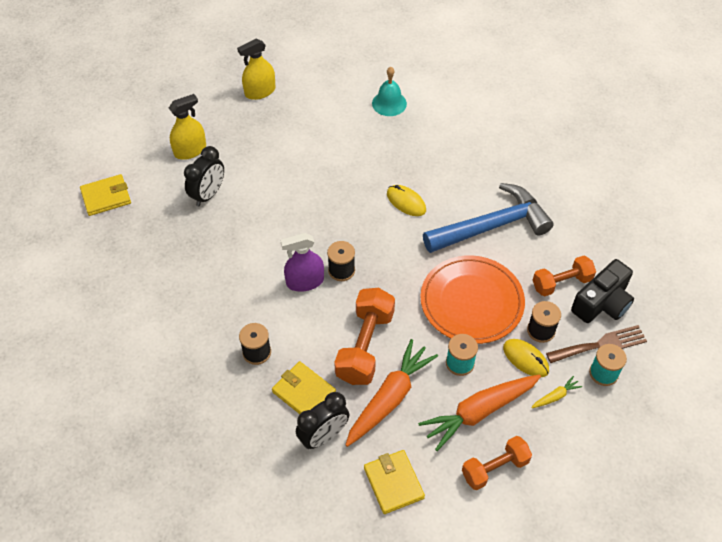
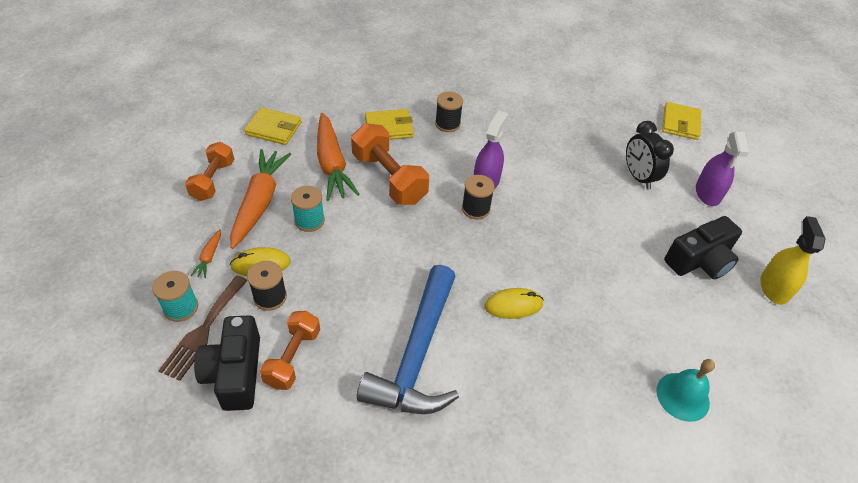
camera: 125 degrees right, 5 degrees down
yellow spray bottle [169,94,206,160] -> purple spray bottle [696,132,749,206]
black clock [296,392,350,449] -> none
orange plate [420,255,525,344] -> none
yellow carrot [531,376,582,408] -> orange carrot [190,229,221,278]
none -> black camera [664,216,742,279]

